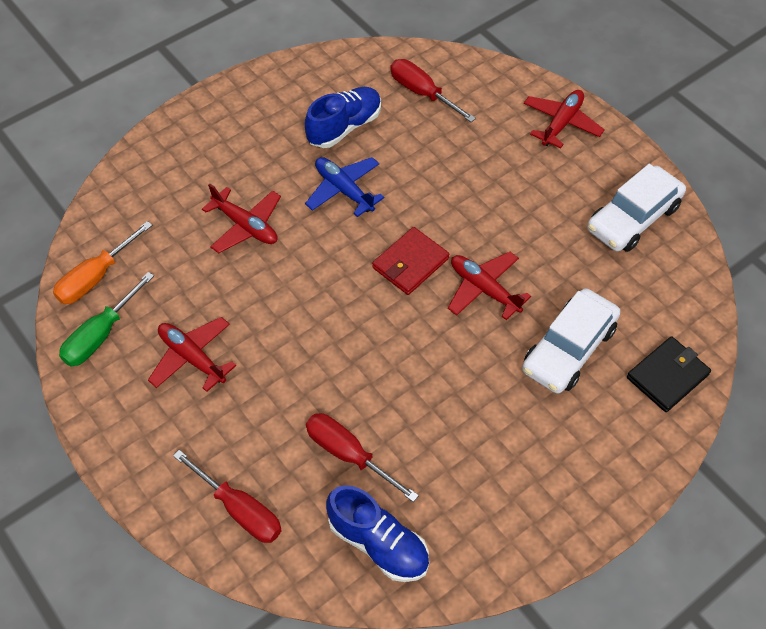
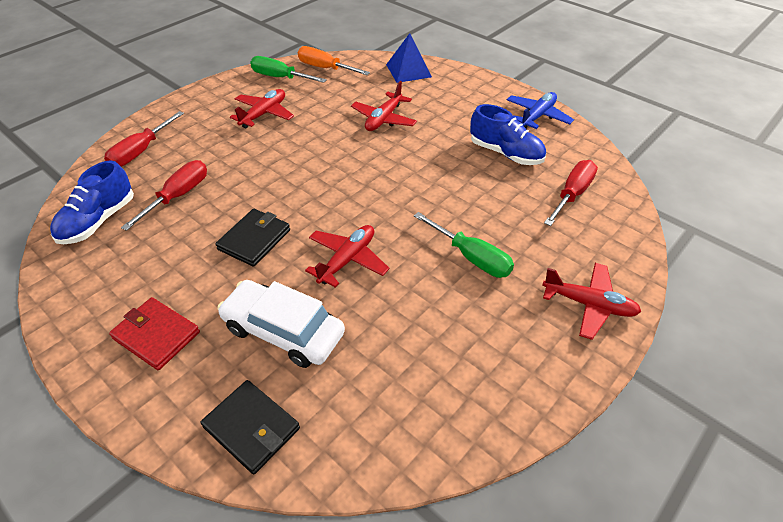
camera: 80 degrees right, 10 degrees down
blue plane [305,157,384,217] -> blue plane moved to [507,92,574,129]
red wallet [372,227,449,295] -> red wallet moved to [109,297,200,370]
white car [587,164,686,252] -> none
none -> black wallet [215,209,290,267]
none -> blue pyramid [386,33,432,83]
none -> green screwdriver [414,212,514,278]

